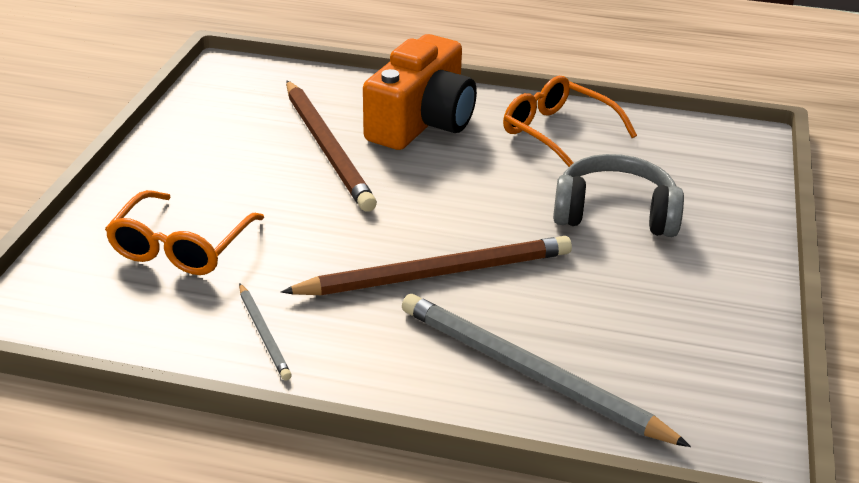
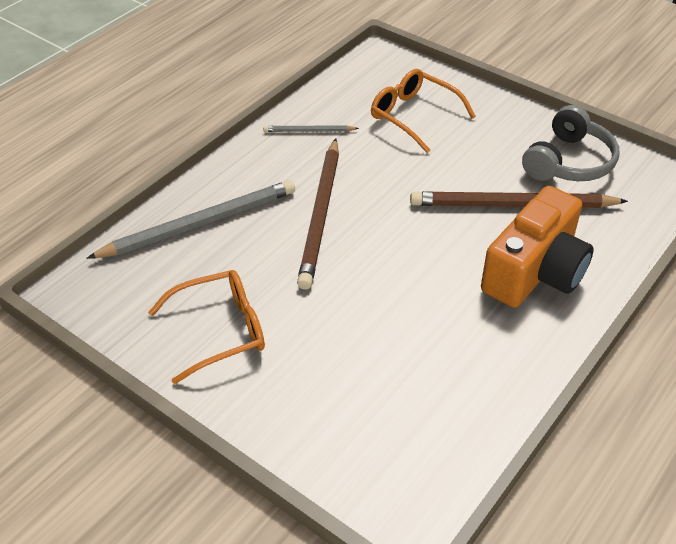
camera: 115 degrees right, 10 degrees up
orange camera [363,34,477,150] -> orange camera turned 105 degrees counterclockwise [481,186,594,308]
orange glasses [503,76,637,167] -> orange glasses moved to [148,270,265,384]
grey headphones [553,154,684,237] -> grey headphones moved to [522,105,619,181]

